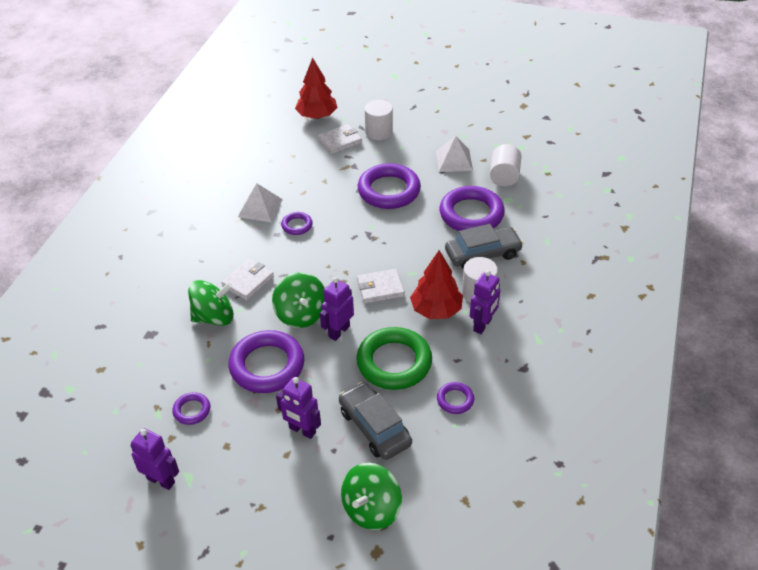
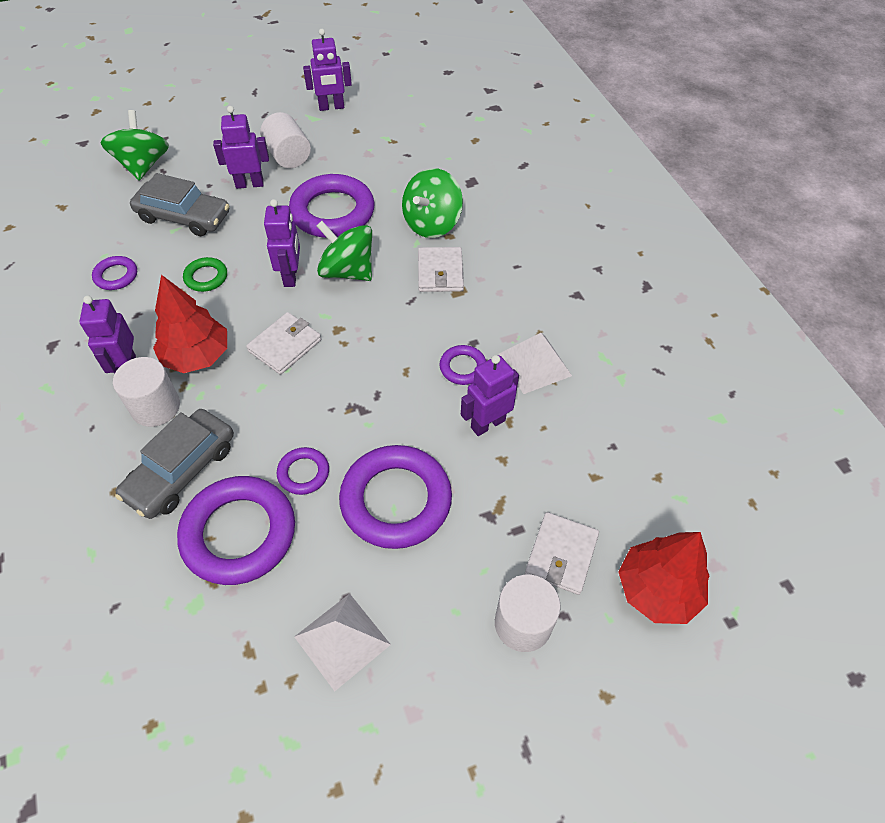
camera: 140 degrees right, 10 degrees up
purple ring [173,392,210,425] -> purple ring moved to [277,447,329,495]
green ring [356,327,432,390] -> green ring [183,257,227,292], size x0.48
white cylinder [490,144,521,186] -> white cylinder moved to [260,112,311,168]
none -> purple robot [461,355,519,436]

